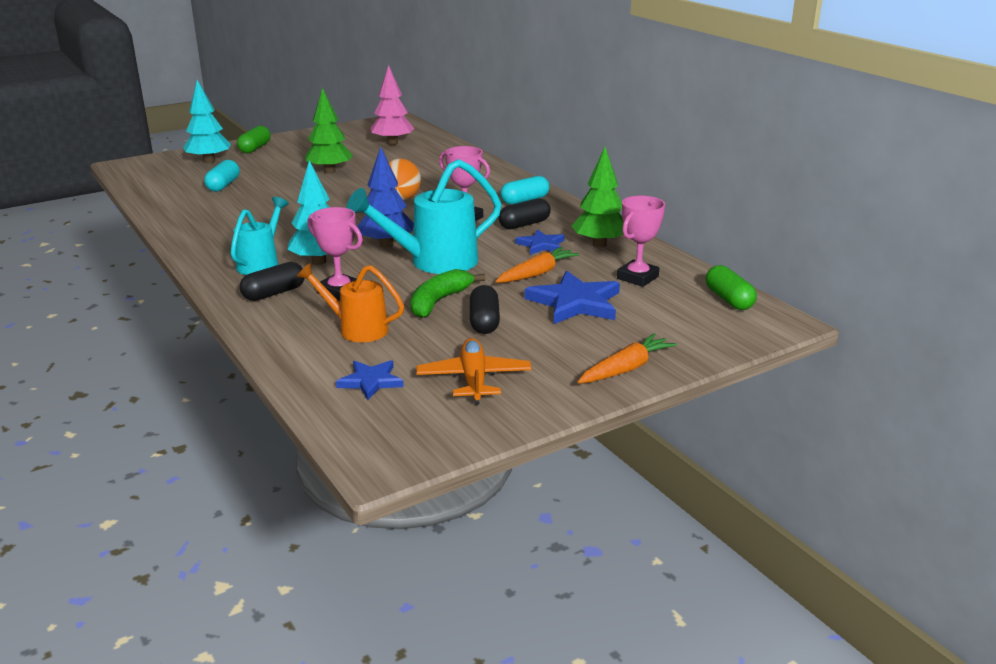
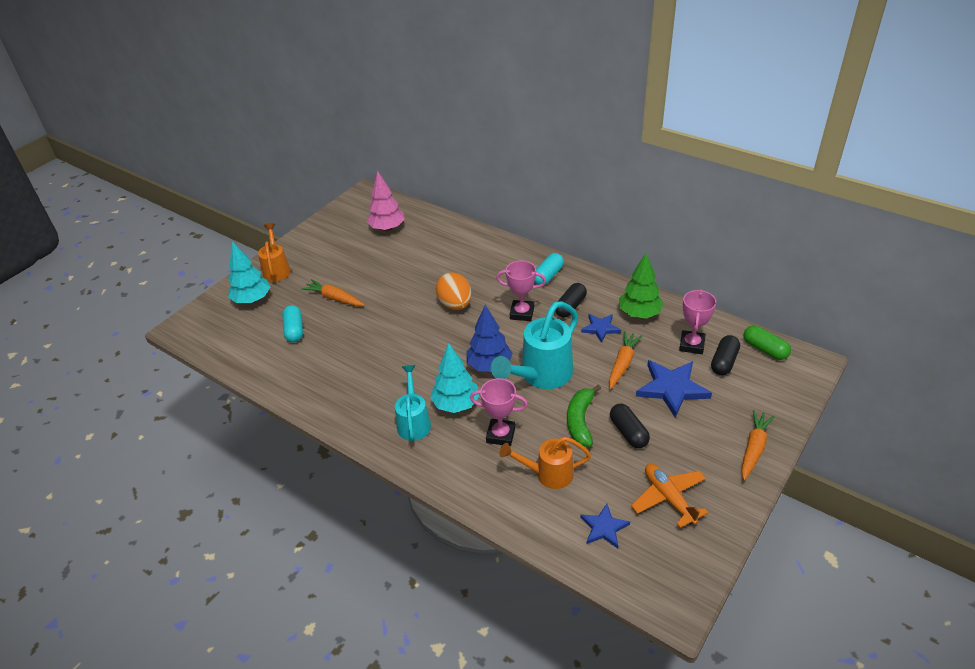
camera: 20 degrees left, 15 degrees up
green capsule [237,126,271,153] -> orange watering can [258,223,291,282]
black capsule [240,262,305,301] -> black capsule moved to [711,335,740,375]
green tree [305,87,353,174] -> none
none -> orange carrot [301,279,365,306]

